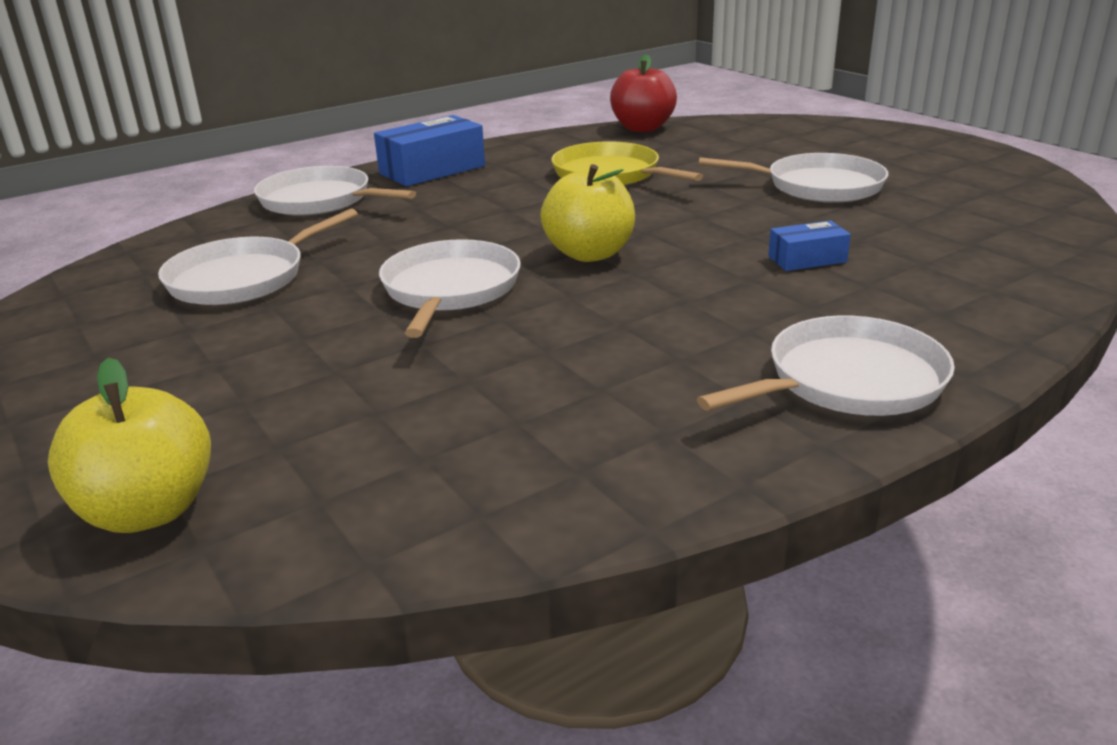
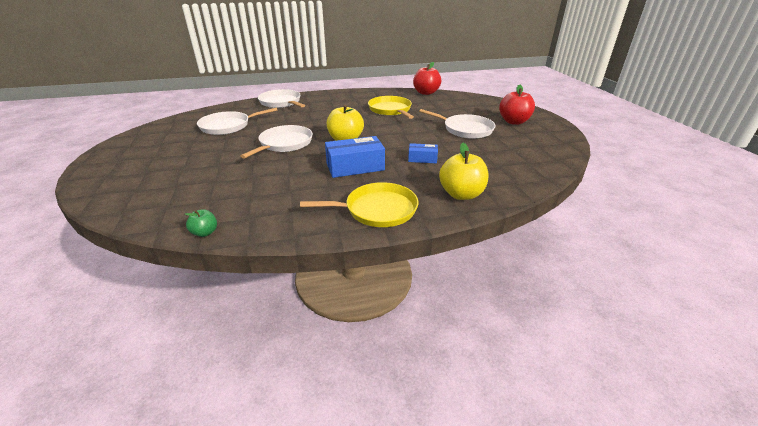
camera: 20 degrees right, 5 degrees up
yellow apple [48,357,211,533] -> yellow apple moved to [439,143,488,200]
blue box [374,115,485,186] -> blue box moved to [325,136,385,178]
white pan [697,315,955,416] -> yellow pan [300,182,419,227]
none -> green apple [185,209,217,237]
none -> red apple [499,85,535,125]

